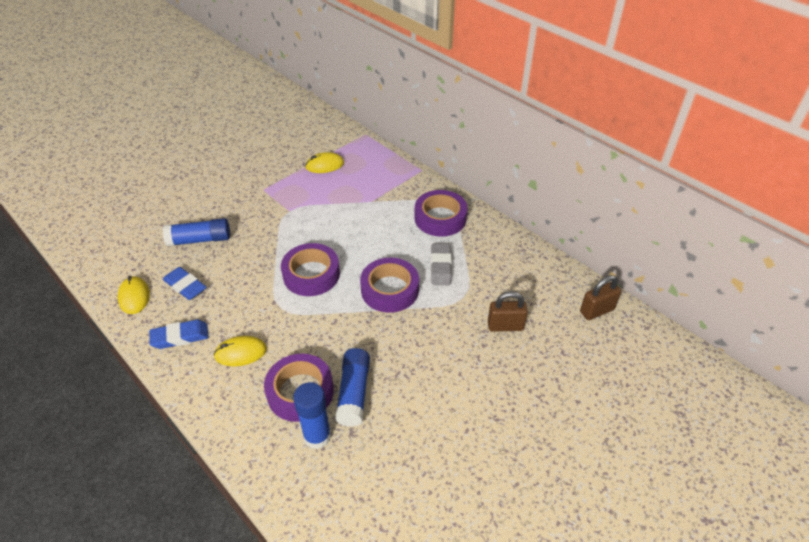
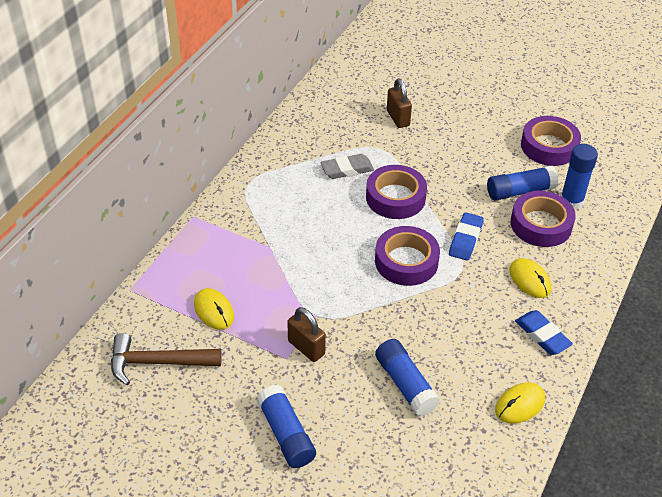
camera: 110 degrees left, 0 degrees up
blue eraser [163,267,207,300] -> blue eraser moved to [449,212,484,261]
purple tape [415,190,468,237] -> purple tape moved to [521,116,581,166]
brown padlock [580,275,621,320] -> brown padlock moved to [287,307,326,362]
none -> brown hammer [111,333,222,385]
none -> blue glue stick [257,385,316,468]

